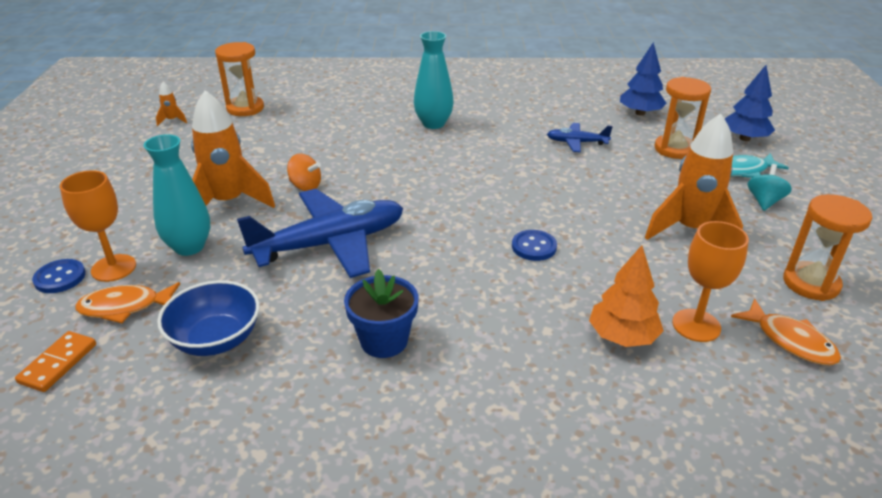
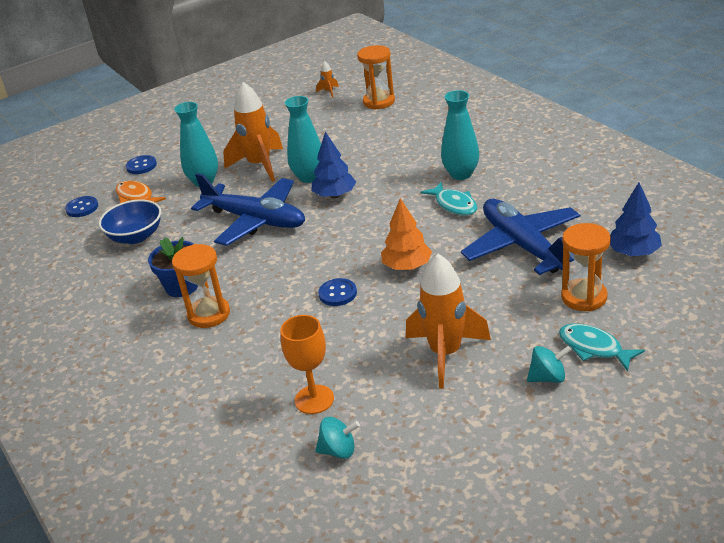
camera: 60 degrees right, 0 degrees up
orange domino [15,331,96,392] -> blue button [65,196,98,217]
orange goblet [60,170,136,282] -> none
orange spinning top [287,154,321,191] -> turquoise vase [285,96,321,183]
blue plane [547,123,613,152] -> blue plane [461,199,581,275], size x2.11
orange tree [589,245,664,347] -> orange tree moved to [381,198,432,270]
blue tree [725,65,775,141] -> blue tree moved to [312,132,356,198]
orange fish [731,298,841,365] -> turquoise spinning top [315,417,360,459]
orange hourglass [783,194,872,301] -> orange hourglass moved to [172,244,230,328]
none -> turquoise fish [421,182,478,216]

